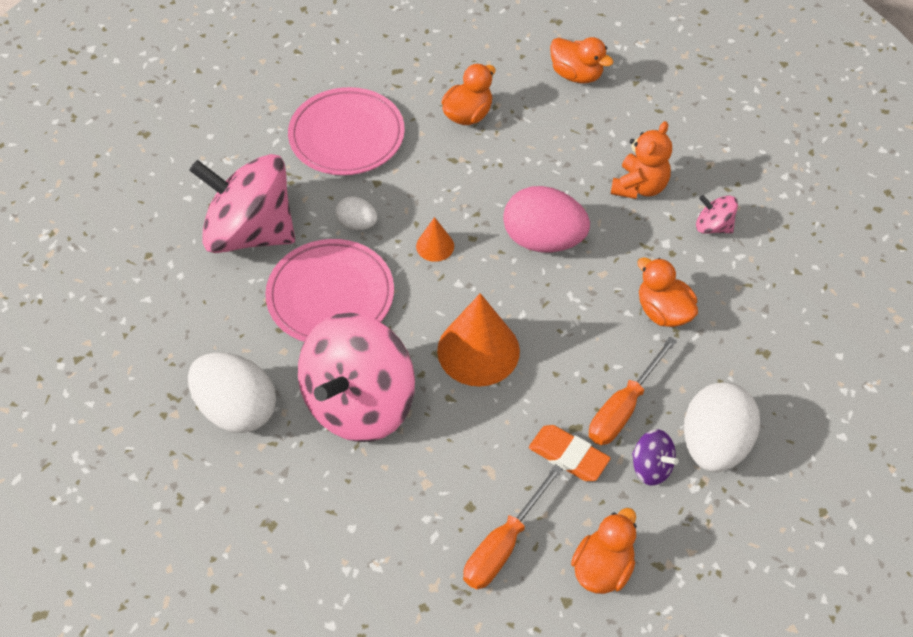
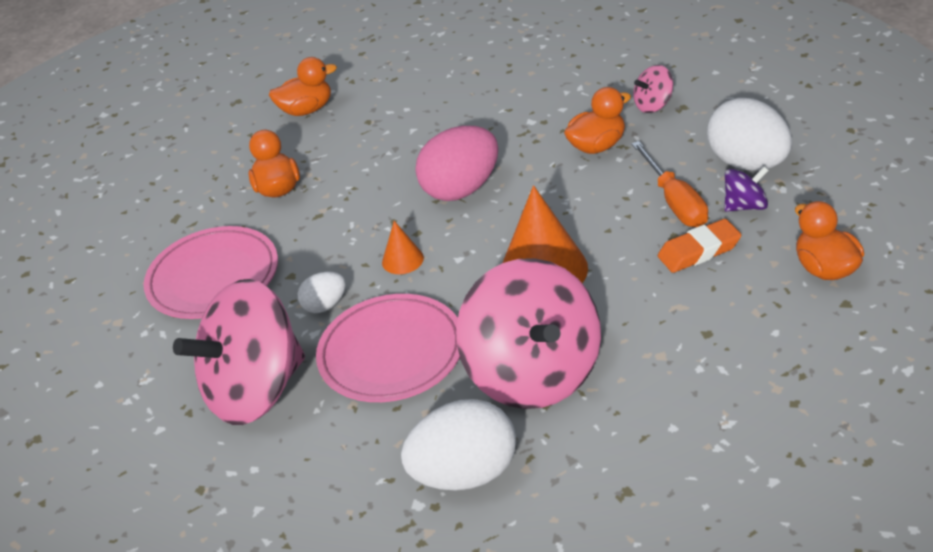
camera: 50 degrees left, 15 degrees down
orange screwdriver [463,464,563,589] -> none
orange teddy bear [611,121,672,199] -> none
orange duck [637,257,698,327] -> orange duck turned 150 degrees clockwise [564,87,631,154]
pink spinning top [696,195,738,234] -> pink spinning top moved to [633,65,673,113]

